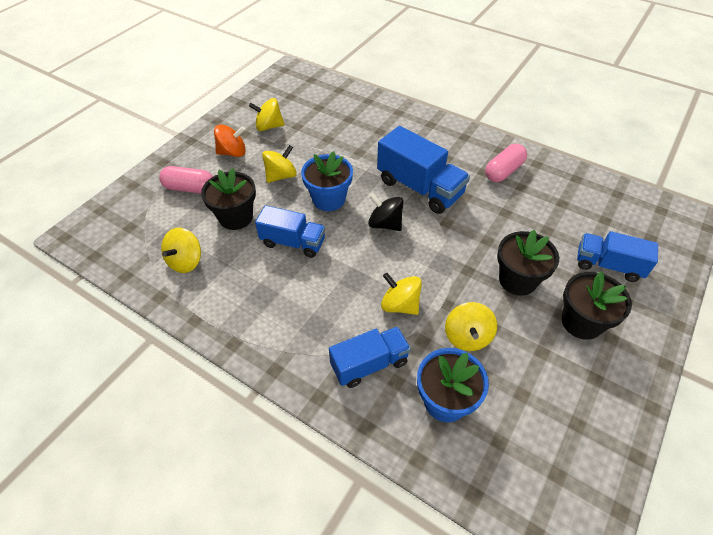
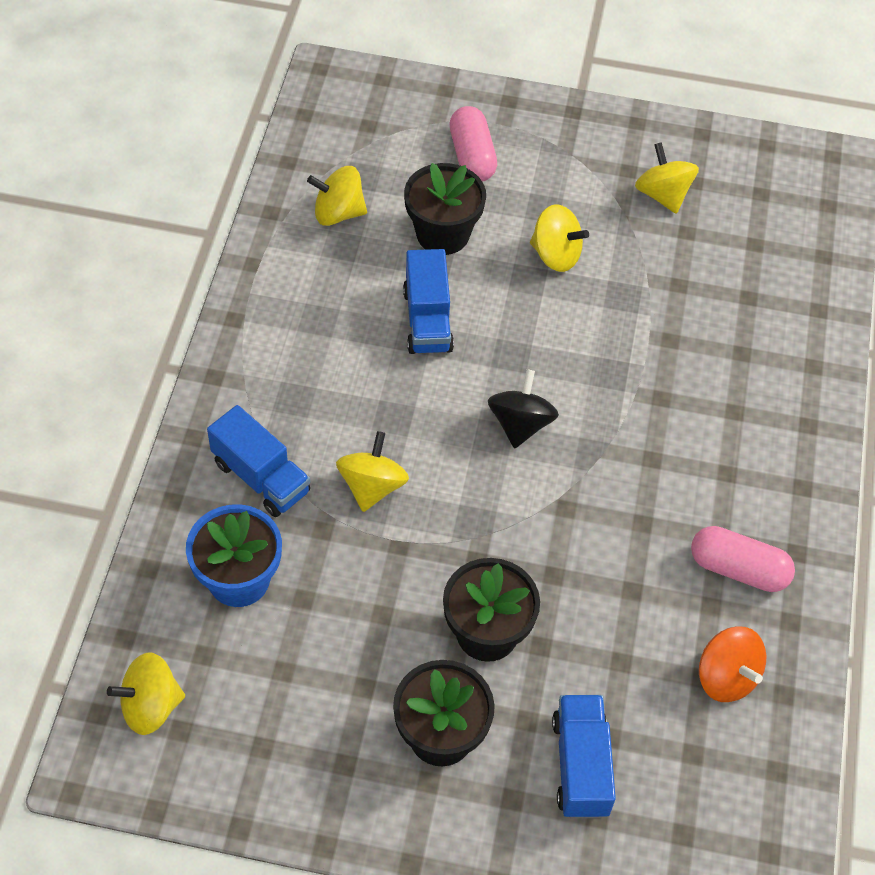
camera: 65 degrees right, 5 degrees up
orange spinning top [214,124,246,157] -> orange spinning top moved to [699,626,766,702]
blue flower pot [301,151,353,211] -> none
blue truck [377,126,470,214] -> none
yellow spinning top [445,302,497,351] -> yellow spinning top moved to [107,652,185,735]

